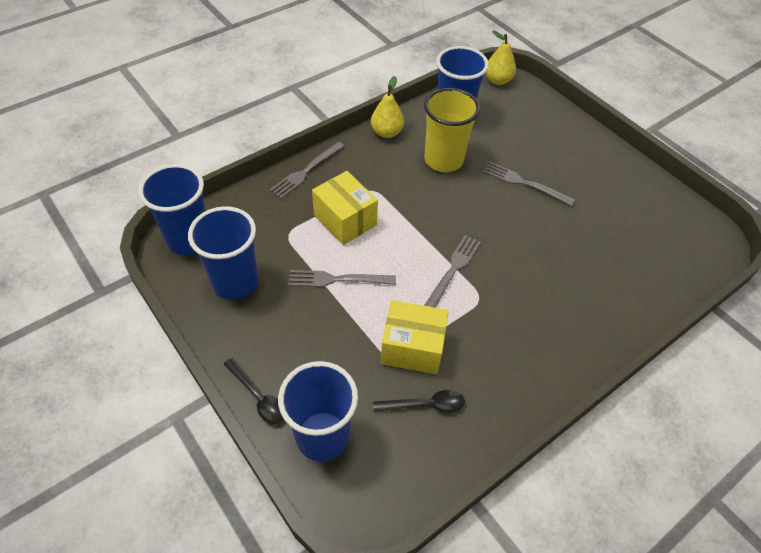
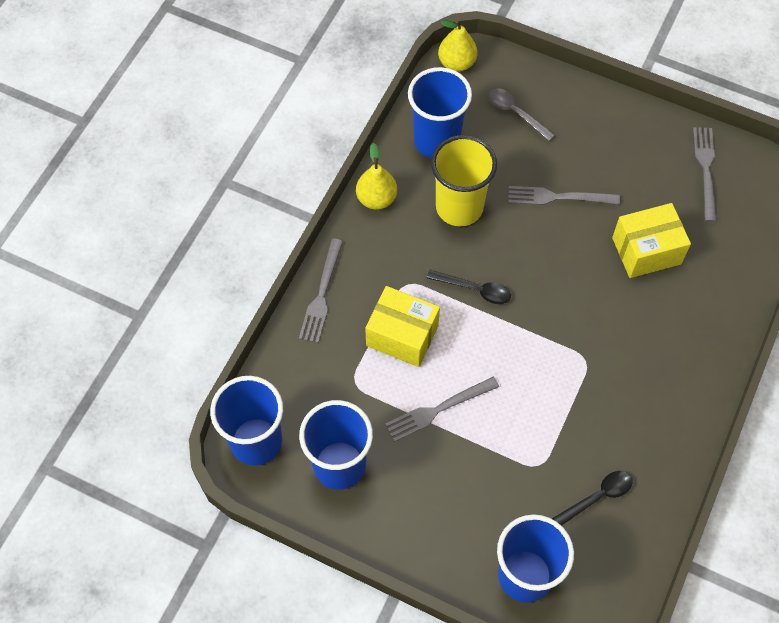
camera: 25 degrees left, 10 degrees up
black spoon [224,358,284,424] -> black spoon moved to [427,270,511,304]
yellow box [381,300,449,375] -> yellow box moved to [612,203,691,278]
grey fork [424,235,481,308] -> grey fork moved to [693,127,717,222]
none -> grey spoon [488,88,555,141]

